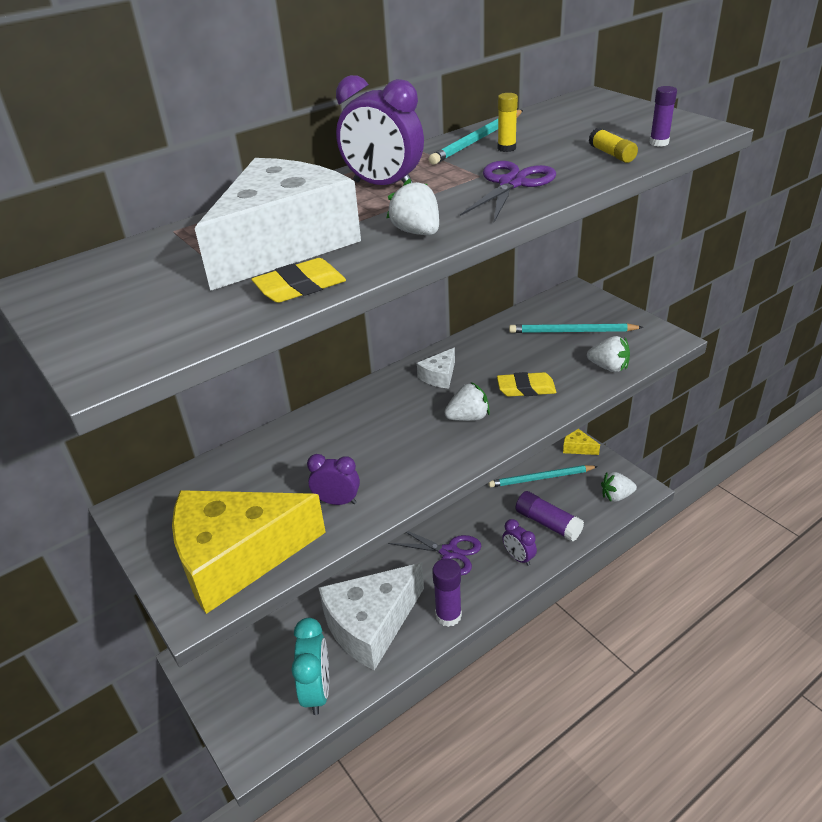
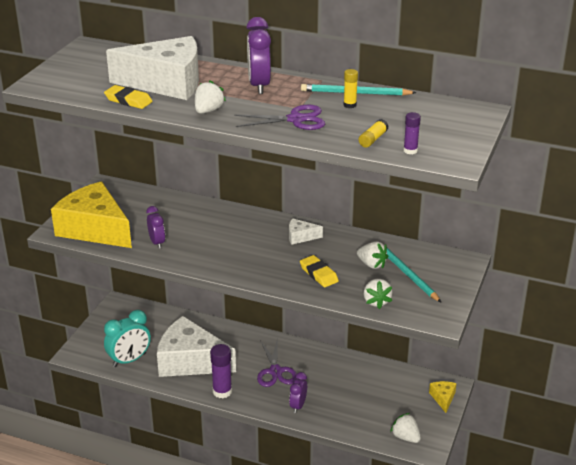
camera: 55 degrees right, 5 degrees down
white strawberry [444,382,490,421] -> white strawberry moved to [357,241,389,269]
turquoise pencil [488,465,598,487] -> none
purple glue stick [515,491,584,542] -> none

